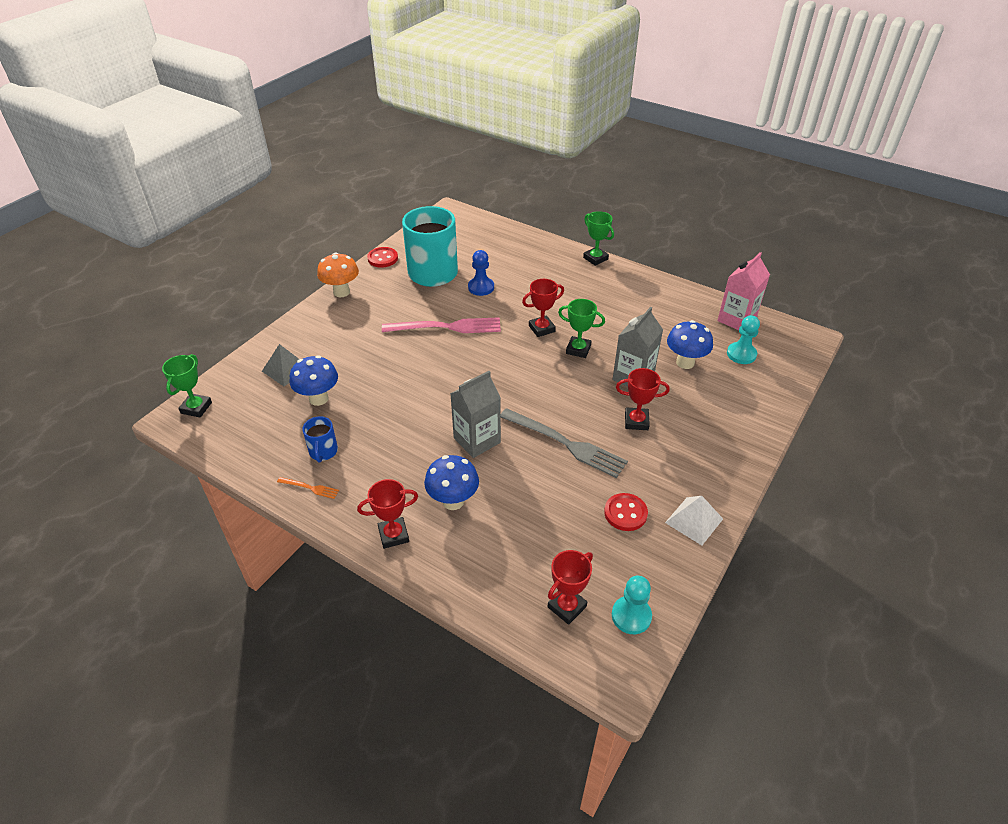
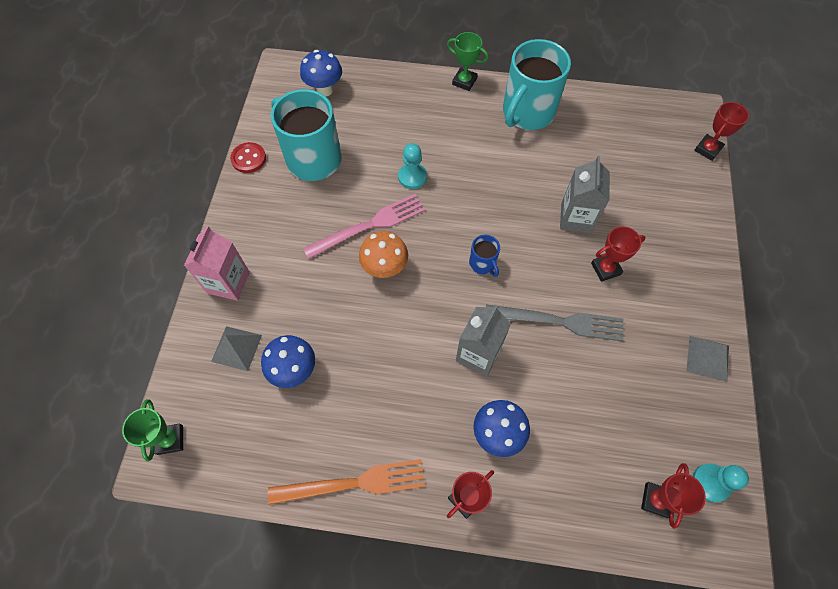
camera: 25 degrees left, 20 degrees up
orange fork [277,477,339,499] -> orange fork [268,459,425,505], size x2.27
blue mug [302,416,338,462] -> blue mug moved to [469,235,500,277]
orange mushroom [317,252,359,297] -> orange mushroom moved to [359,231,408,278]
blue pawn [468,250,494,296] -> none
red trophy [522,279,564,337] -> red trophy moved to [694,102,749,161]
green trophy [558,299,605,358] -> none
red button [604,493,648,531] -> none
white pyramid [665,496,723,545] -> grey pyramid [686,336,729,382]
blue mushroom [667,320,713,369] -> blue mushroom moved to [300,50,342,96]
pink carton [717,252,770,330] -> pink carton moved to [184,226,250,301]
turquoise pawn [727,315,760,364] -> turquoise pawn moved to [398,143,427,189]
none -> turquoise mug [503,39,571,130]

